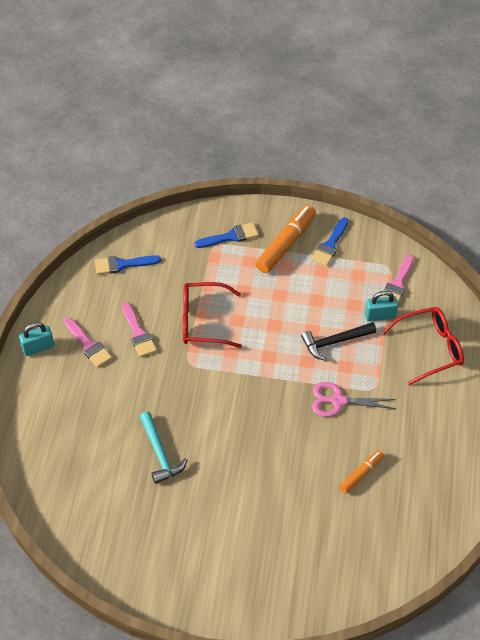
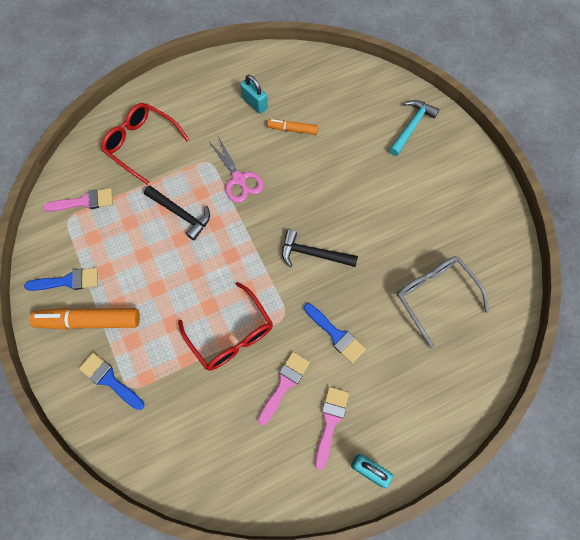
camera: 125 degrees left, 15 degrees up
blue brush [95,255,161,275] -> blue brush moved to [304,303,366,363]
turquoise hammer [140,412,187,484] -> turquoise hammer moved to [389,100,439,156]
turquoise padlock [365,291,398,322] -> turquoise padlock moved to [240,75,268,114]
none -> black hammer [282,230,358,267]
none -> grey glasses [397,256,489,348]

